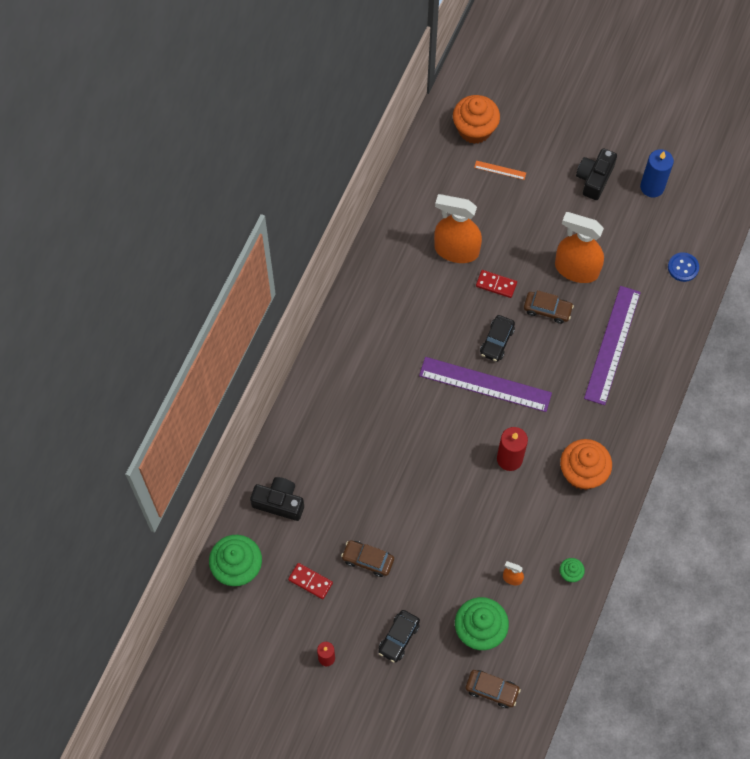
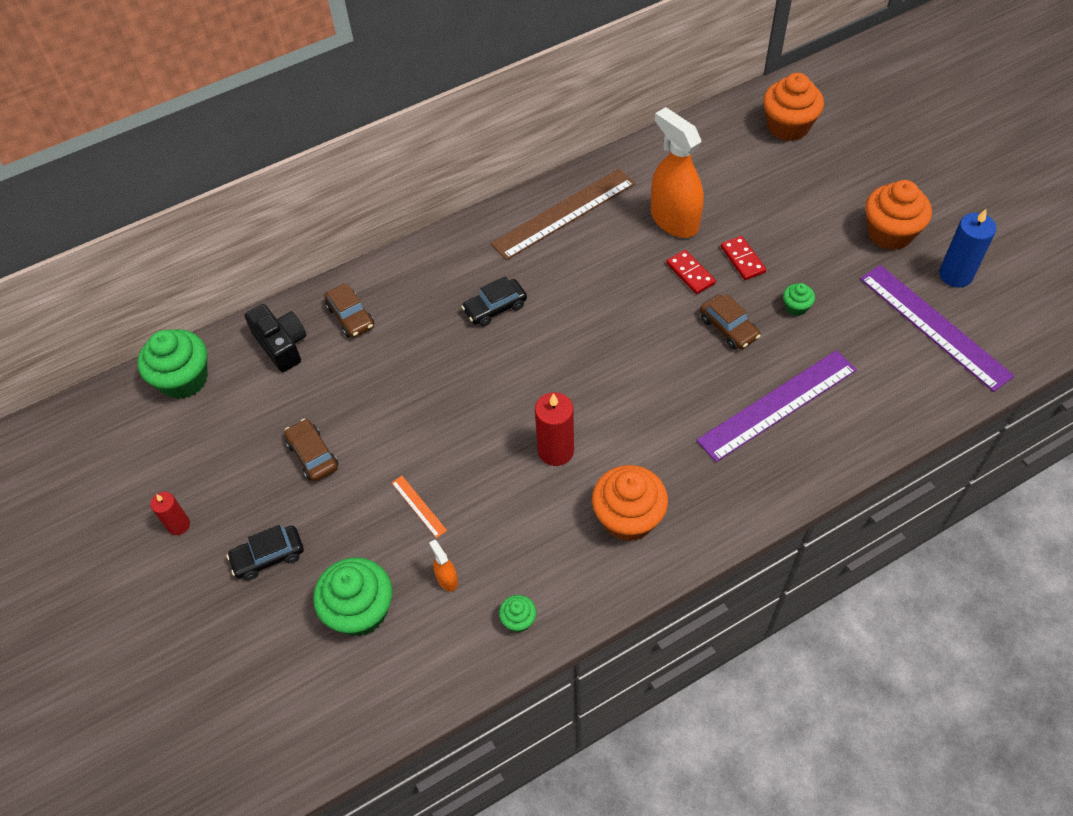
camera: 40 degrees right, 10 degrees down
red domino [288,563,333,599] -> red domino moved to [721,236,766,280]
purple ruler [419,357,552,412] -> purple ruler moved to [860,265,1014,392]
brown car [465,670,521,708] -> brown car moved to [324,283,374,338]
orange ruler [474,160,526,180] -> orange ruler moved to [391,476,447,538]
black car [480,315,515,362] -> black car moved to [462,276,527,327]
orange spray bottle [555,212,604,283] -> green cupcake [783,283,815,316]
black camera [576,148,617,200] -> orange cupcake [865,180,932,250]
blue button [668,252,699,282] -> none
none -> brown ruler [490,168,635,260]

